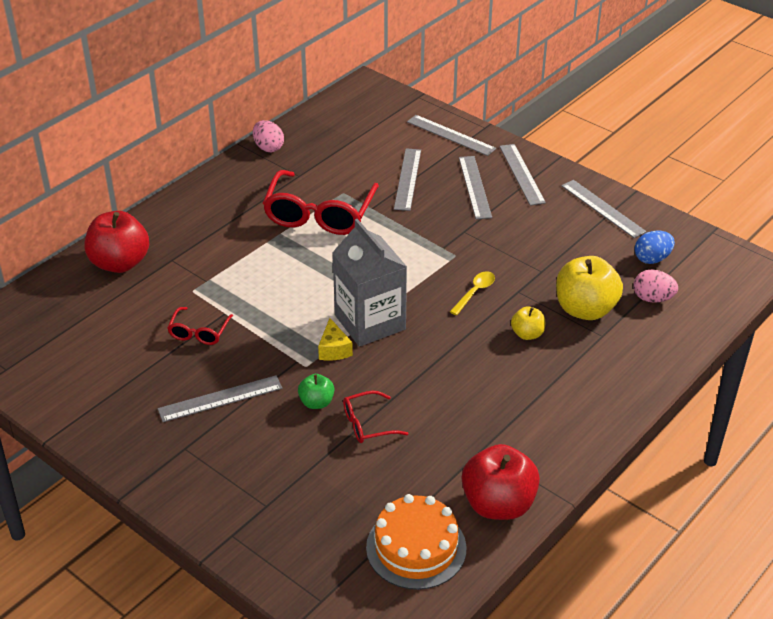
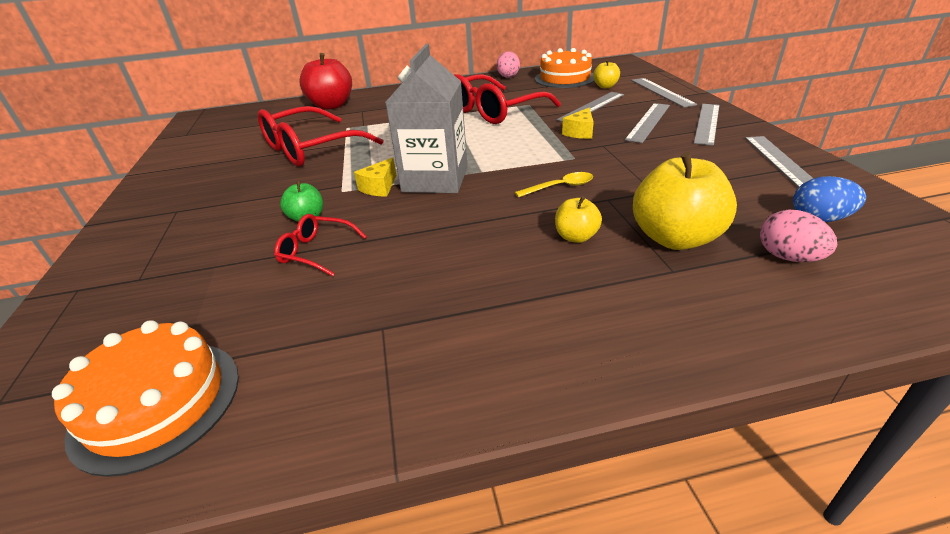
camera: 40 degrees right, 5 degrees down
grey ruler [158,375,283,422] -> none
red glasses [167,307,233,345] -> red glasses [258,106,383,167], size x2.05
red apple [462,444,540,520] -> none
none -> orange cake [535,48,594,88]
none -> yellow cheese [562,108,594,139]
none -> yellow apple [593,60,620,88]

